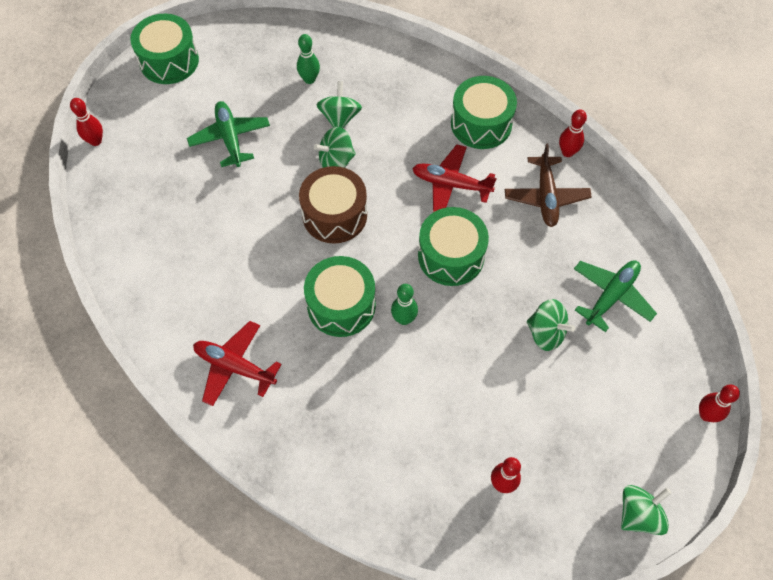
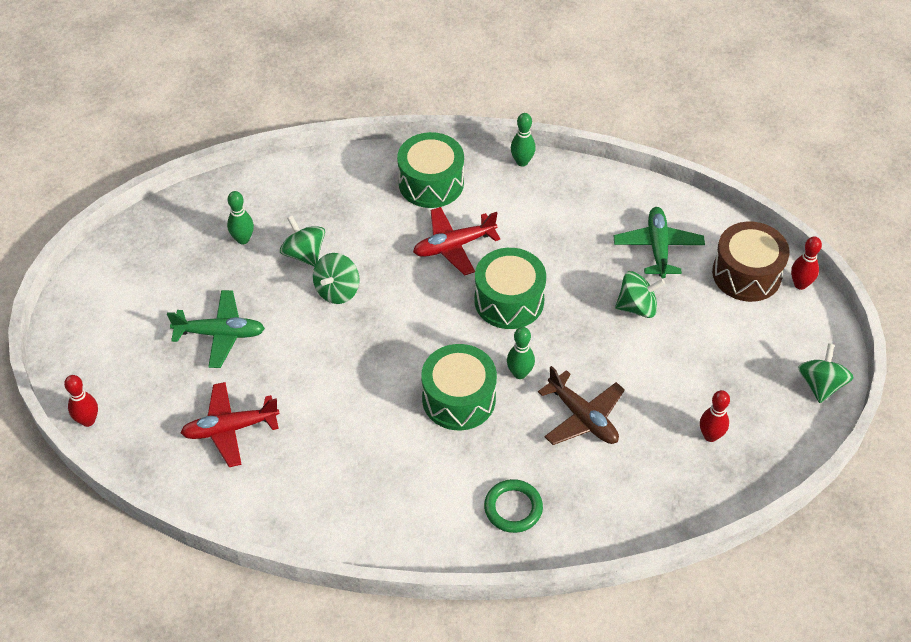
camera: 40 degrees left, 10 degrees down
green drum [130,14,199,84] -> none
green plane [187,101,270,167] -> green plane turned 150 degrees clockwise [167,290,265,368]
red plane [193,321,282,406] -> red plane moved to [181,382,280,467]
brown drum [299,166,367,244] -> brown drum moved to [712,222,790,302]
brown plane [505,144,592,227] -> brown plane moved to [538,366,625,445]
red bowling pin [559,109,587,157] -> green bowling pin [511,113,536,167]
none -> green ring [484,479,543,533]

